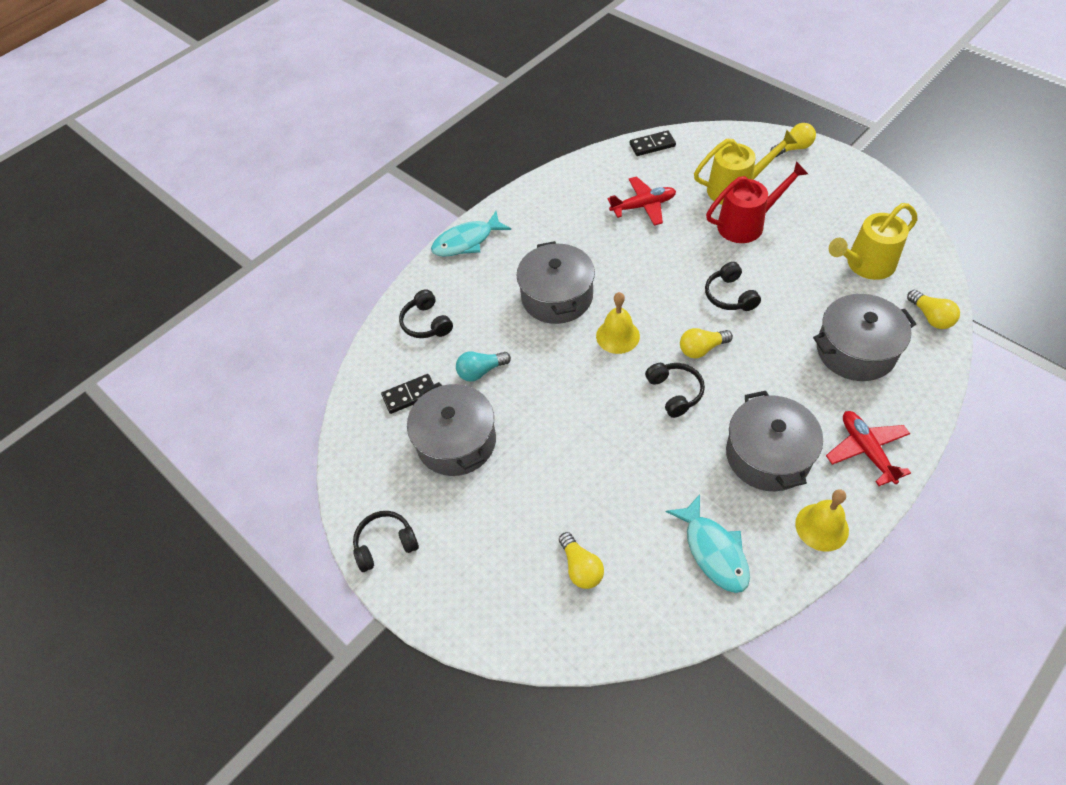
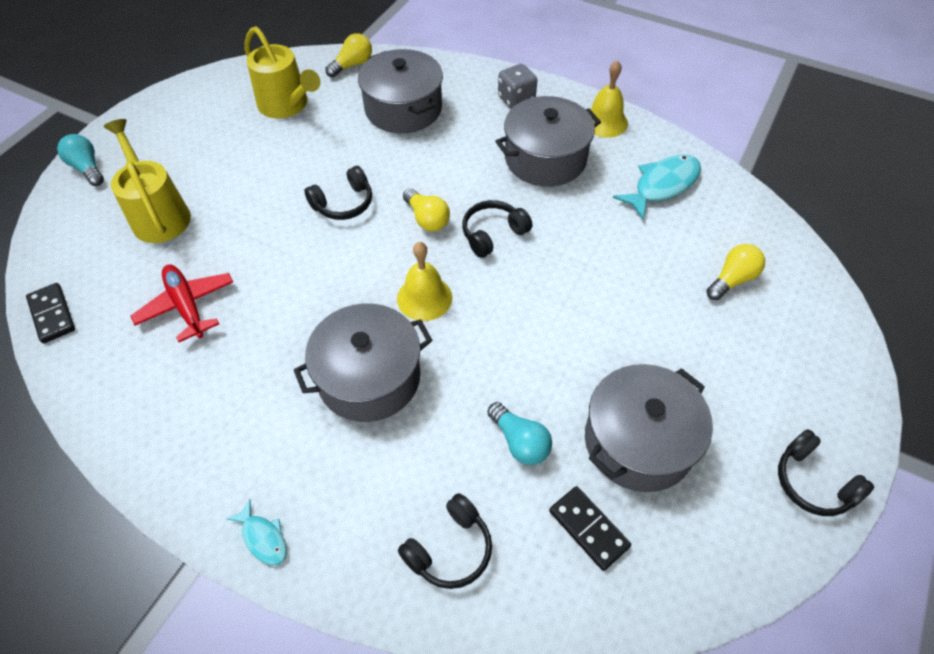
camera: 110 degrees left, 0 degrees up
turquoise fish [431,211,511,257] -> turquoise fish [227,500,287,565], size x0.53
red watering can [706,161,808,243] -> none
yellow light bulb [770,123,816,157] -> turquoise light bulb [57,134,104,186]
red plane [826,411,911,486] -> grey dice [498,64,537,109]

